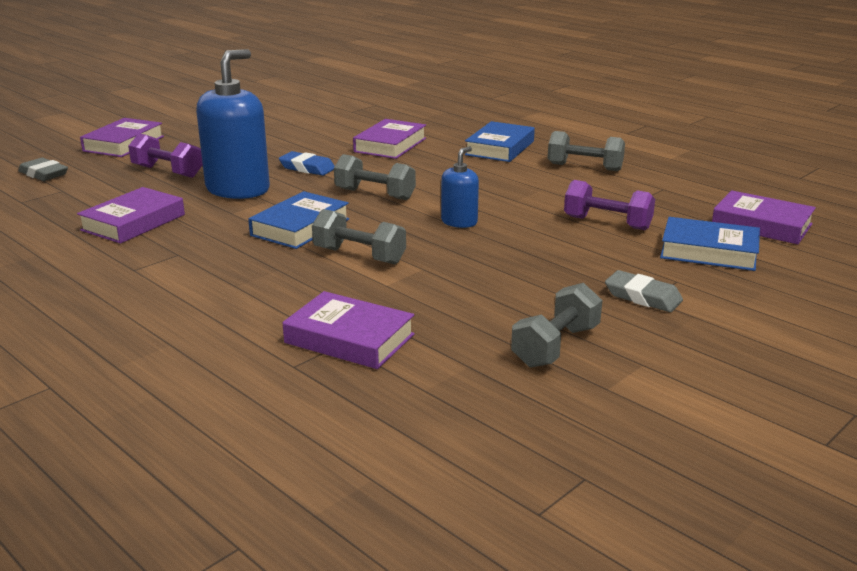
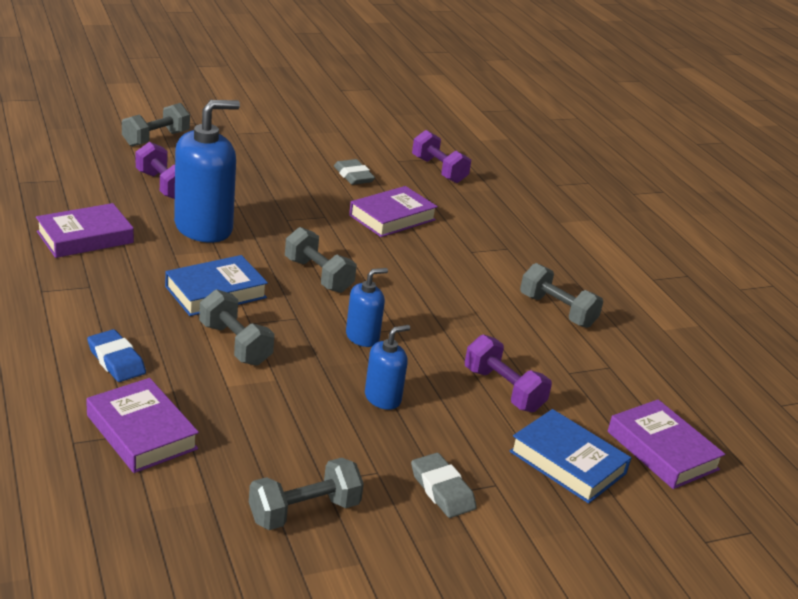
camera: 20 degrees right, 5 degrees up
grey eraser [18,158,68,181] -> grey eraser moved to [334,159,375,185]
purple book [80,118,164,157] -> grey dumbbell [122,103,190,147]
blue eraser [279,151,335,176] -> blue eraser moved to [87,329,146,382]
blue book [465,121,535,162] -> none
none -> blue soap dispenser [365,325,410,410]
none -> purple dumbbell [412,130,471,183]

